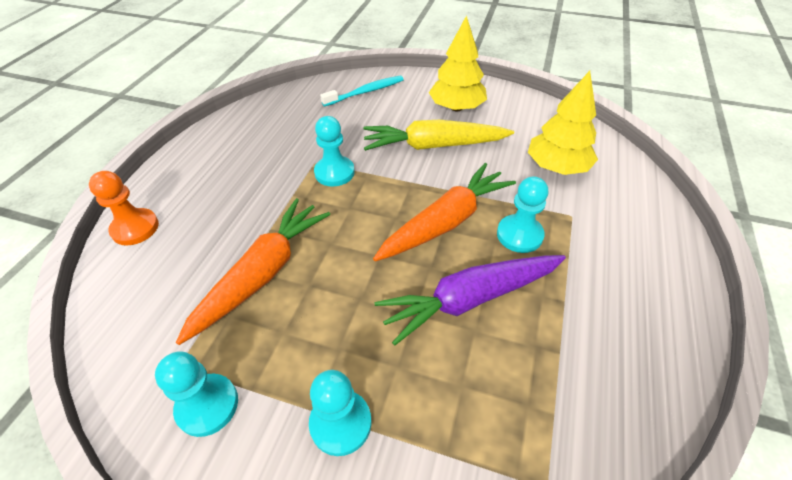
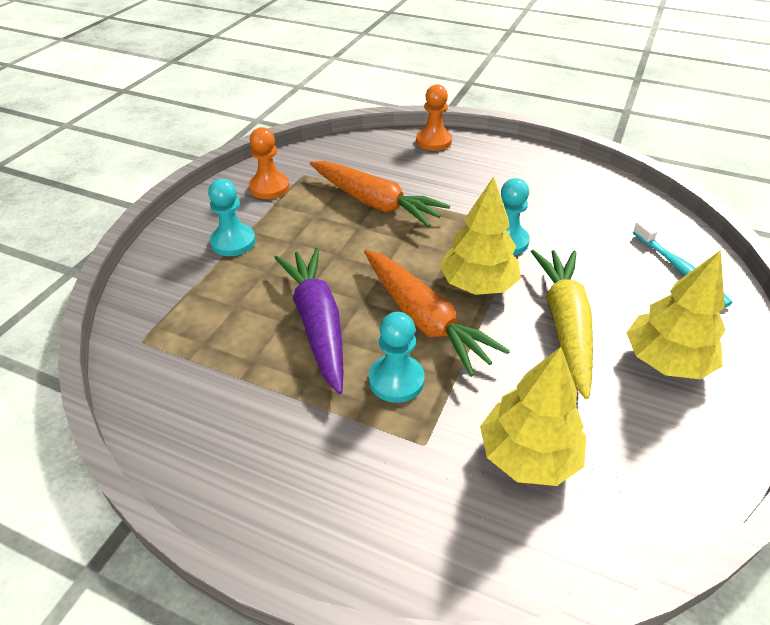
camera: 95 degrees right, 5 degrees down
turquoise pawn [155,351,238,437] -> orange pawn [249,127,289,199]
none -> yellow tree [440,176,521,295]

